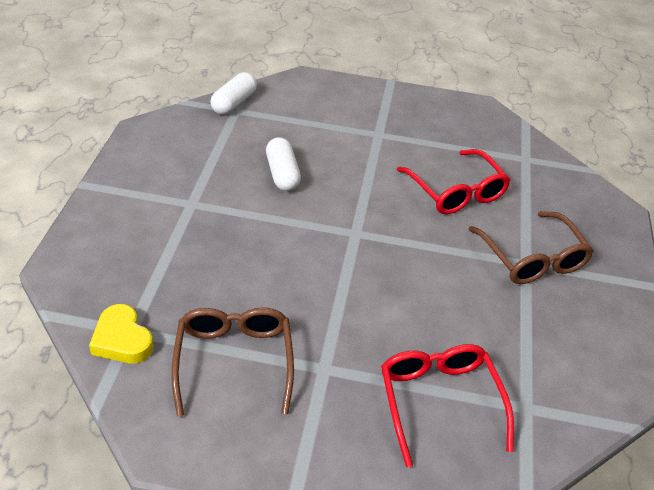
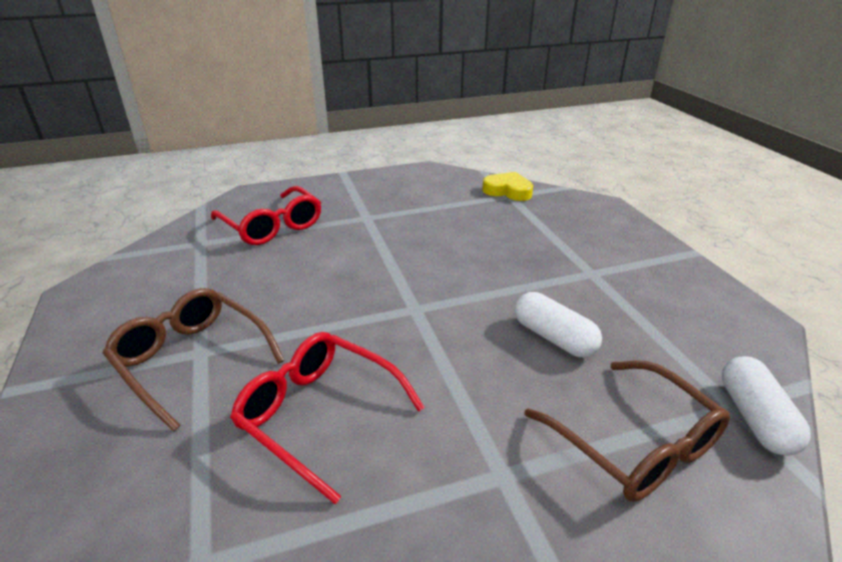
camera: 155 degrees right, 10 degrees down
brown glasses [171,307,294,416] -> brown glasses moved to [524,361,730,501]

